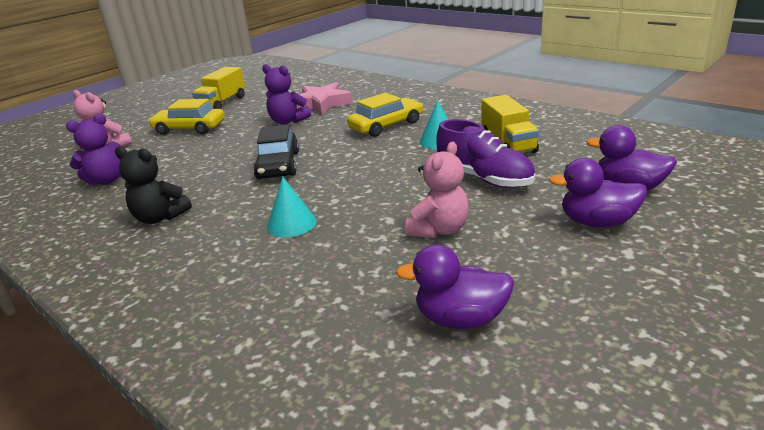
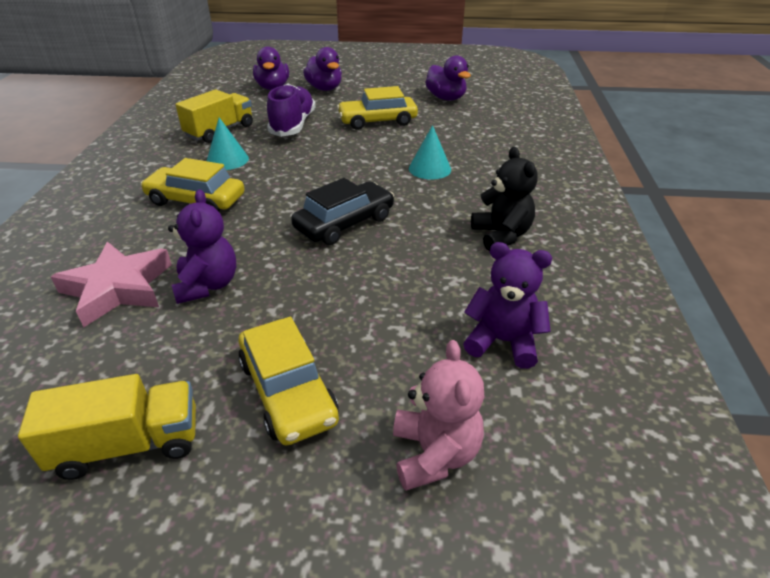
camera: 130 degrees left, 10 degrees up
pink teddy bear [405,142,469,238] -> yellow car [337,86,418,130]

